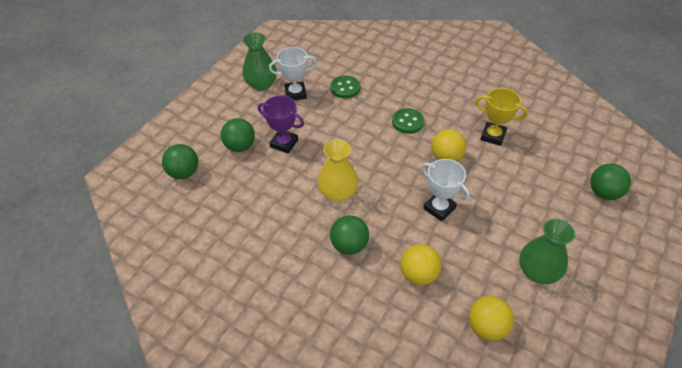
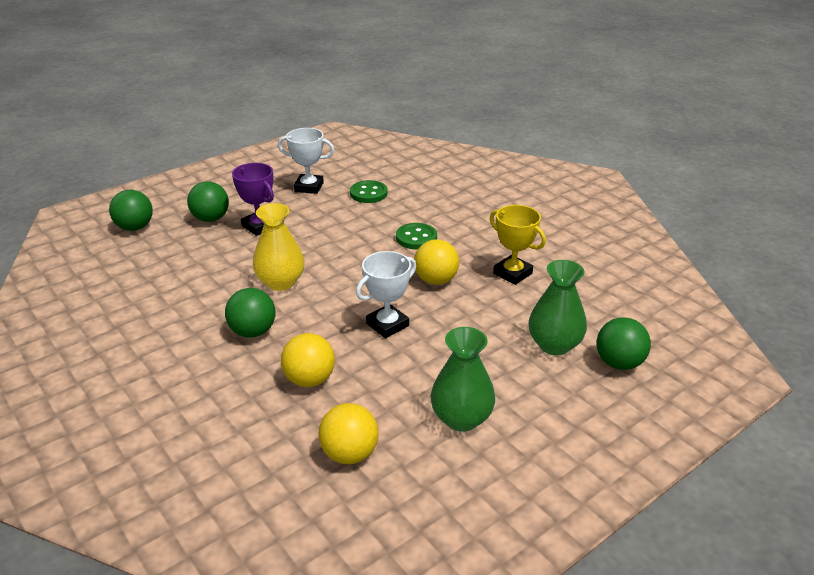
camera: 20 degrees right, 15 degrees down
green vase [242,33,277,91] -> green vase moved to [529,260,587,355]
white trophy [422,159,470,221] -> white trophy turned 75 degrees clockwise [356,251,416,338]

